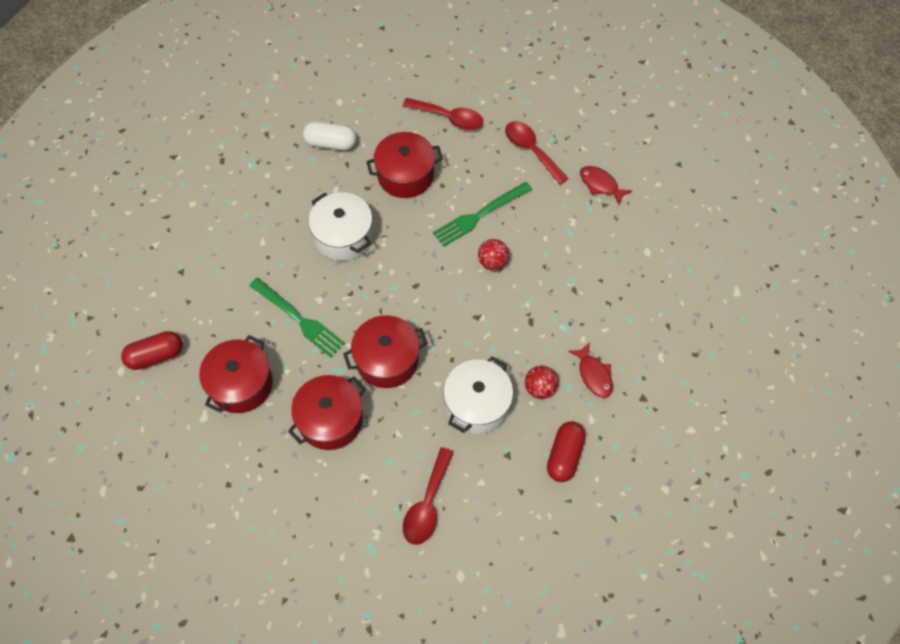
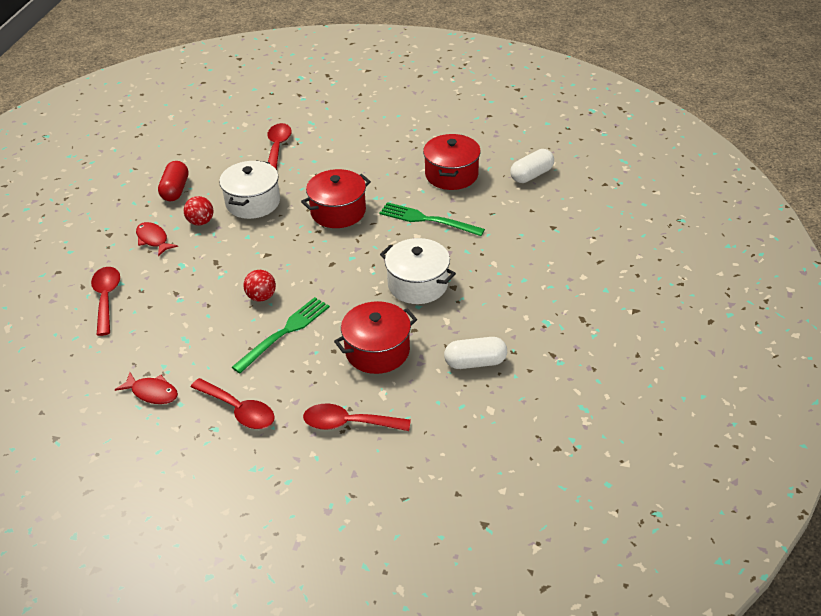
camera: 165 degrees right, 20 degrees down
red capsule [121,331,183,370] -> white capsule [510,149,554,183]
red pot [288,375,366,450] -> none
none -> red spoon [91,267,120,336]

